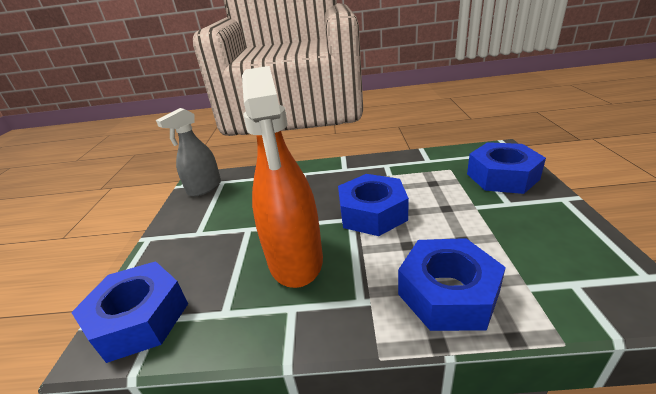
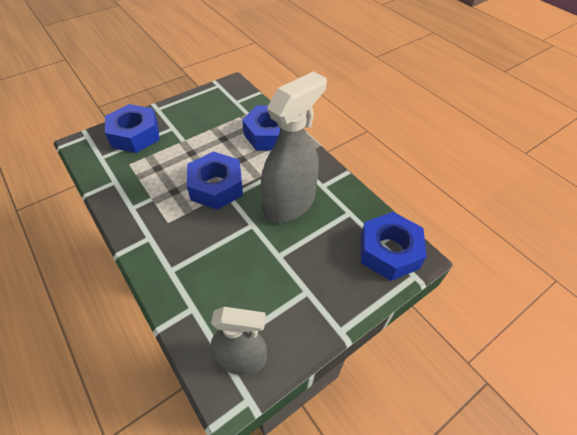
camera: 130 degrees left, 20 degrees up
orange spray bottle [242,66,323,288] -> grey spray bottle [261,71,327,223]

